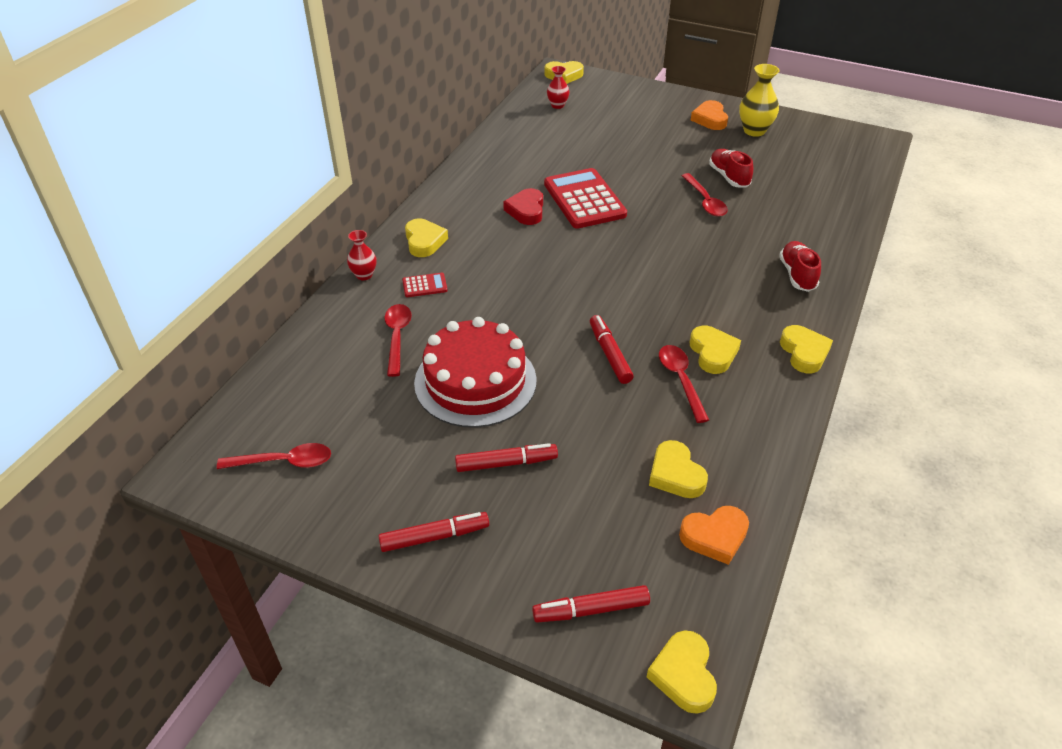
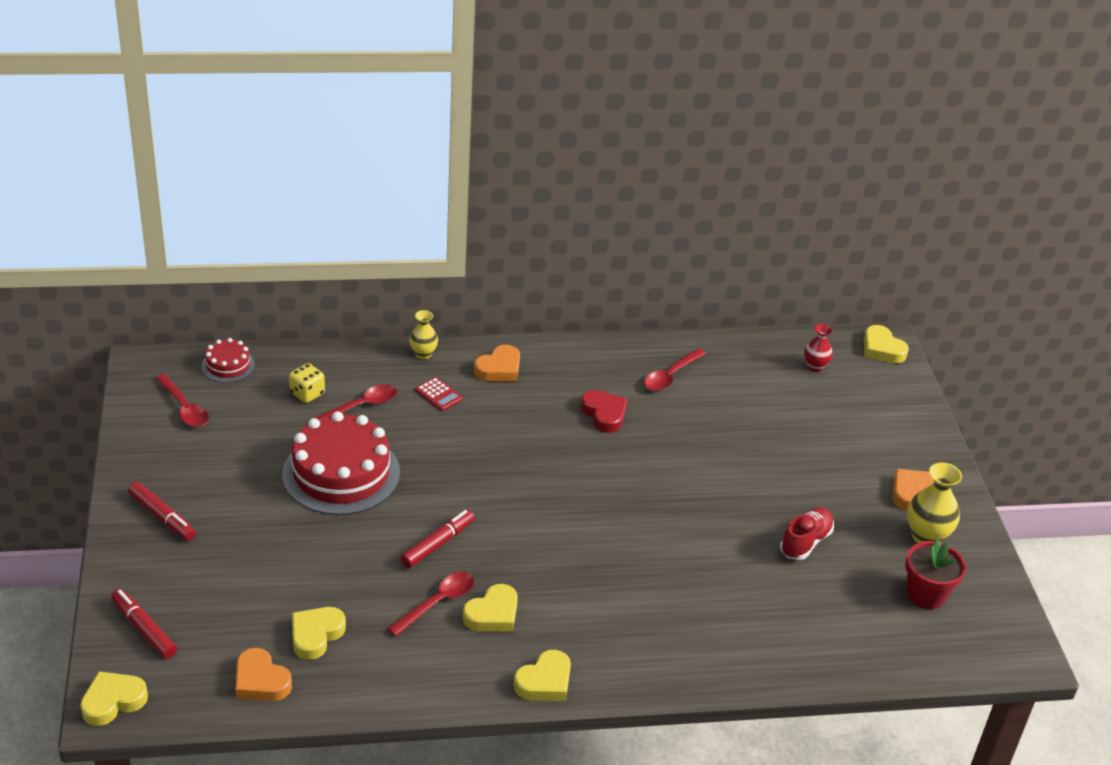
camera: 55 degrees right, 5 degrees down
red vase [347,230,376,280] -> yellow vase [409,310,438,359]
yellow heart [405,219,448,257] -> orange heart [474,345,520,382]
red marker [455,443,558,472] -> none
red heart [503,188,543,225] -> red heart turned 90 degrees clockwise [581,390,627,433]
red calculator [544,168,627,229] -> none
red spoon [682,173,728,217] -> red spoon moved to [644,348,706,391]
red shoe [779,241,821,292] -> none
none -> red cake [201,338,255,383]
none -> yellow dice [289,363,325,403]
none -> red flower pot [905,540,966,609]

